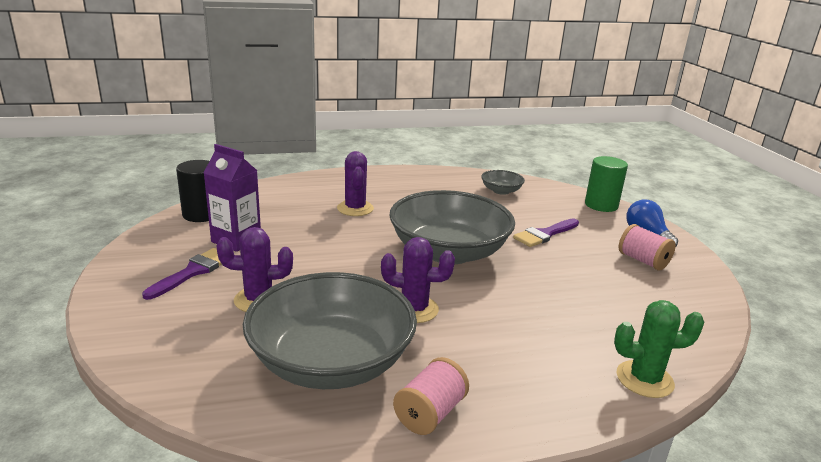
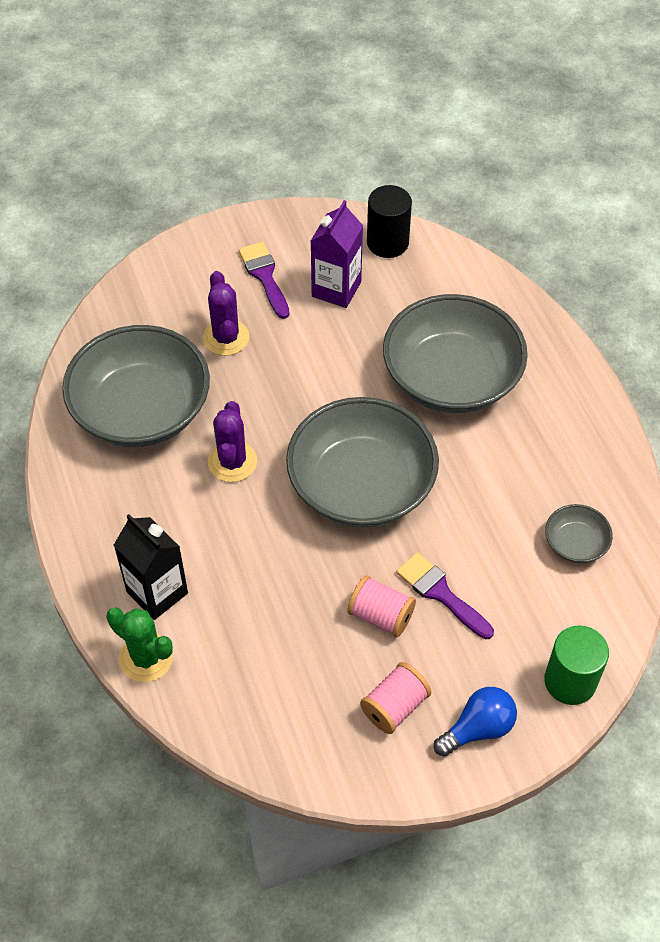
camera: 85 degrees right, 30 degrees up
purple brush [142,248,222,300] -> purple brush turned 135 degrees counterclockwise [239,242,290,319]
purple cactus [337,151,374,216] -> grey bowl [383,294,528,413]
pink spool [393,357,469,435] -> pink spool moved to [347,575,416,637]
green cactus [614,300,704,398] -> green cactus turned 45 degrees counterclockwise [106,607,173,682]
none -> black carton [114,514,188,620]

